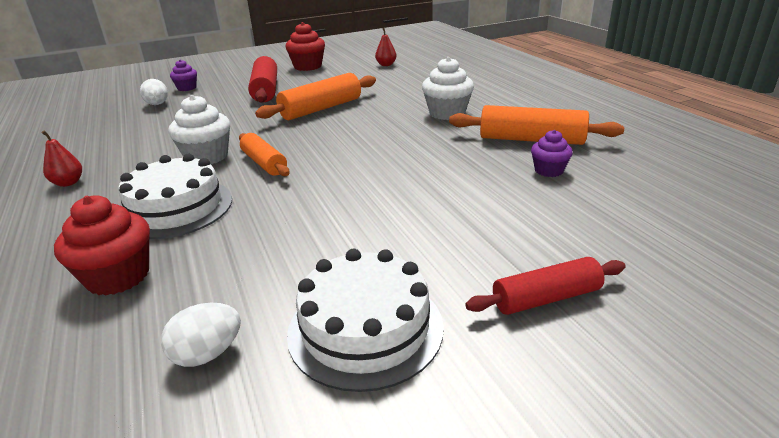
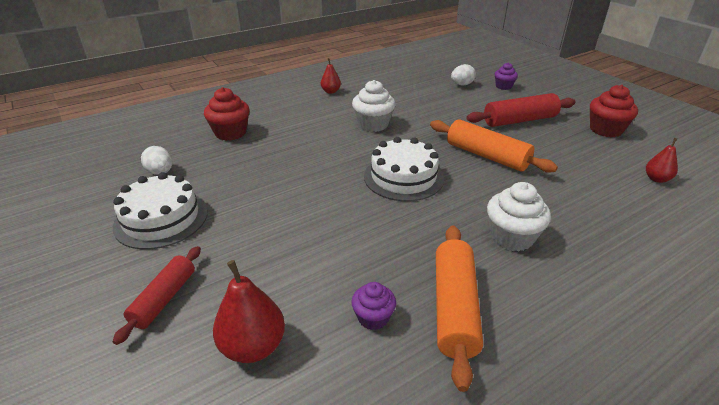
camera: 80 degrees right, 5 degrees up
white cake [118,154,232,239] -> white cake moved to [364,137,444,201]
orange rolling pin [239,133,290,176] -> none
red rolling pin [465,257,626,315] -> red rolling pin turned 45 degrees clockwise [113,246,201,345]
none -> red pear [213,260,285,363]

